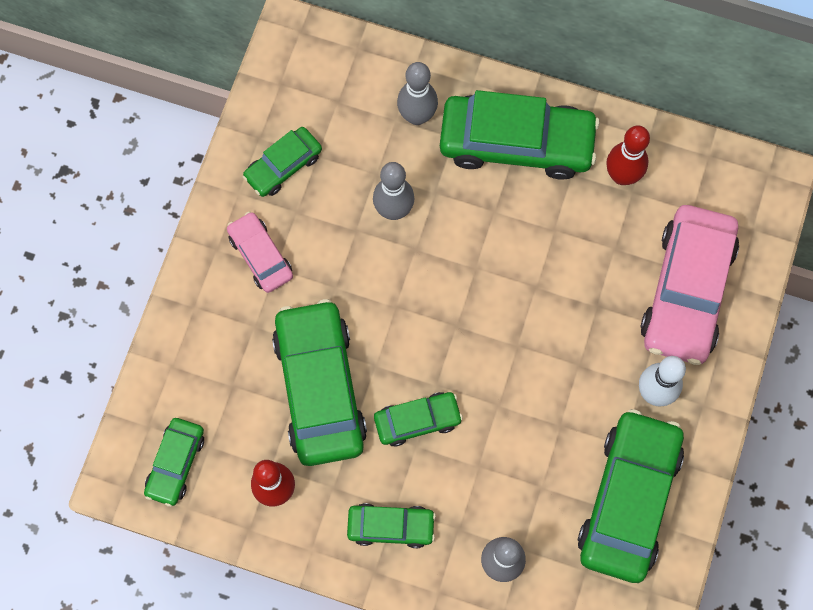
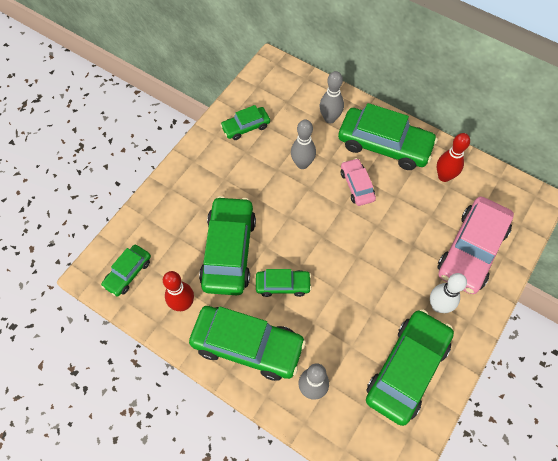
camera: 15 degrees right, 10 degrees down
pink car [227,212,293,293] -> pink car moved to [341,158,376,206]
green car [347,503,436,548] -> green car [189,306,306,381], size x1.90

